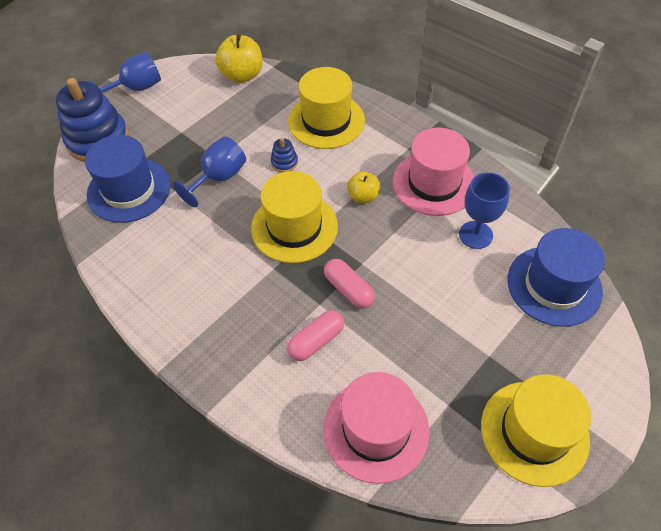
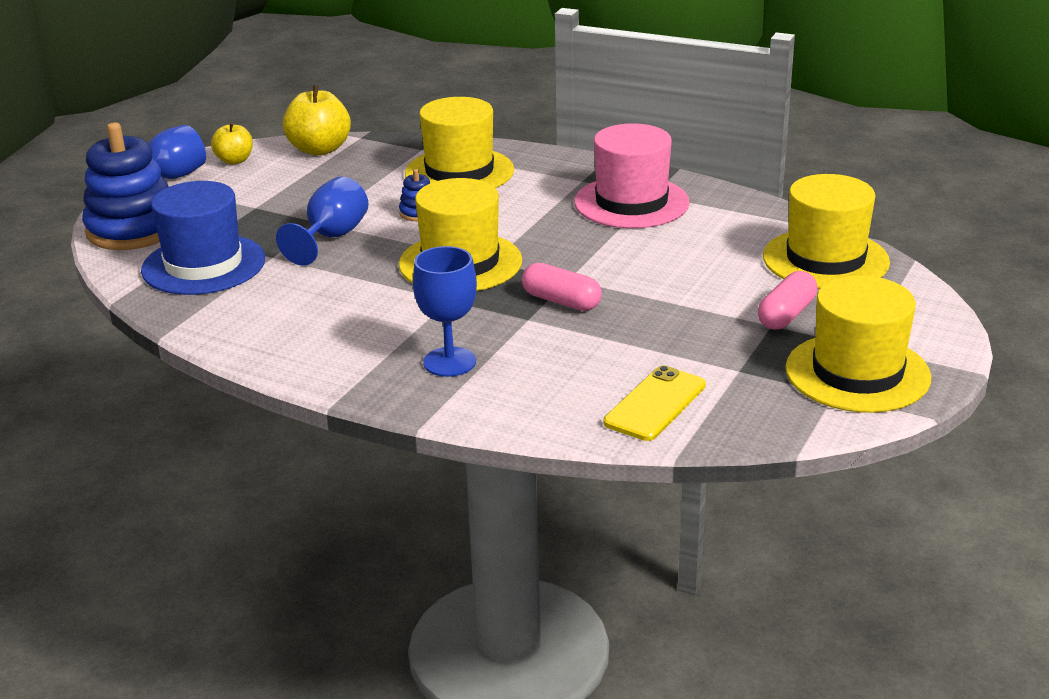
camera: 15 degrees left, 25 degrees down
pink capsule [287,310,344,361] -> pink capsule moved to [758,271,817,330]
pink hat [323,372,430,484] -> yellow phone [603,365,706,441]
yellow apple [347,171,380,203] -> yellow apple moved to [211,122,253,165]
blue goblet [459,172,510,249] -> blue goblet moved to [413,246,477,377]
blue hat [507,228,605,327] -> yellow hat [763,174,890,289]

